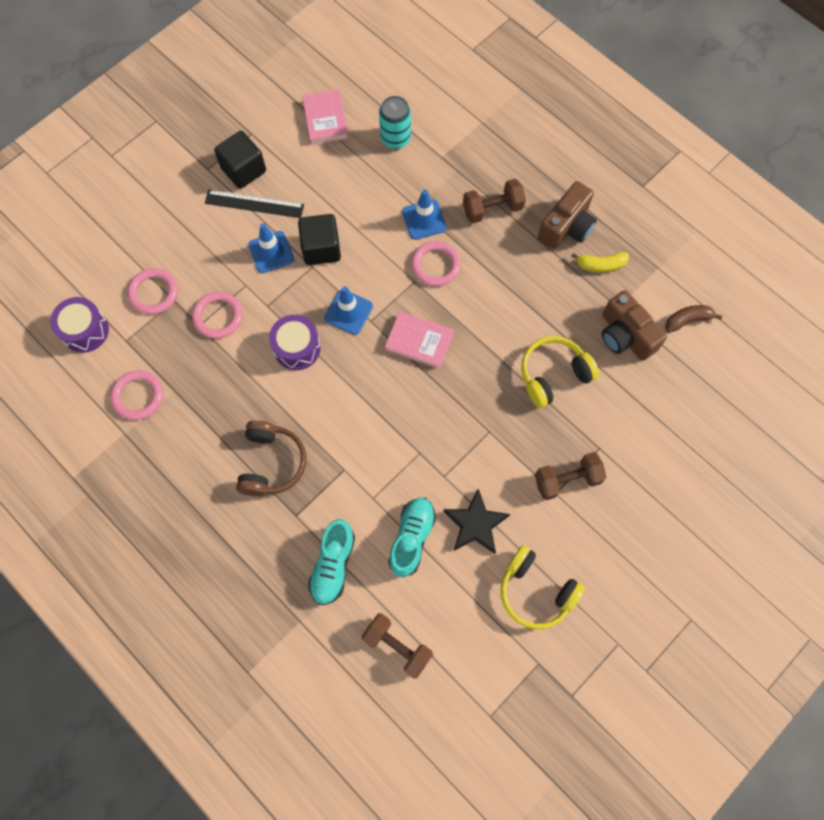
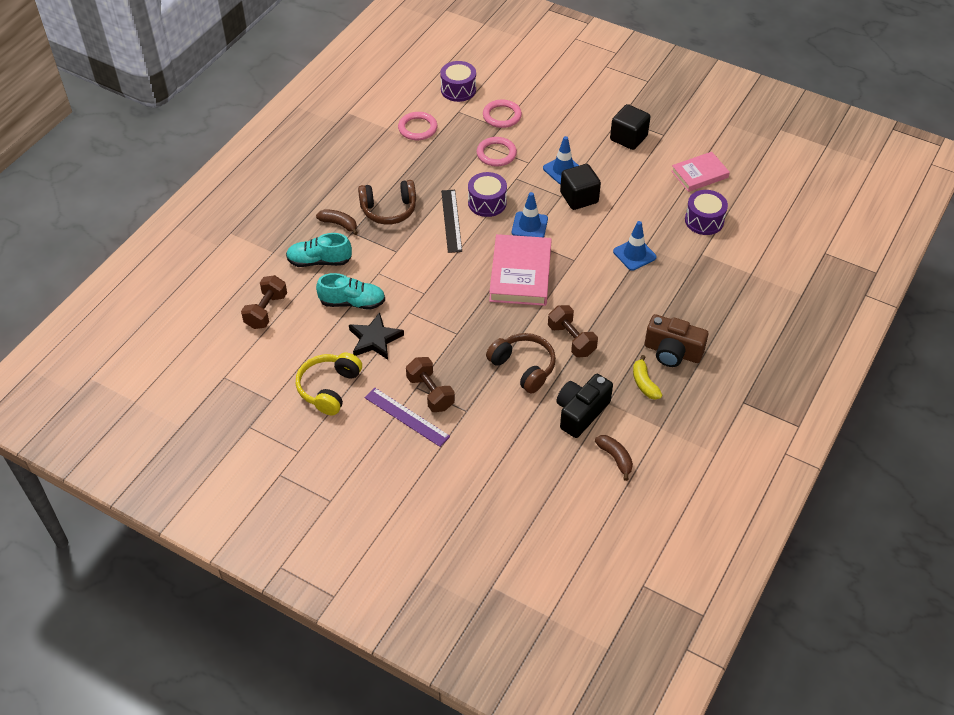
camera: 75 degrees right, 20 degrees down
black ruler [205,190,304,218] -> black ruler moved to [441,190,462,253]
turquoise can [379,96,411,149] -> purple drum [685,190,728,235]
pink book [385,311,454,369] -> pink book [489,234,552,306], size x1.58
pink ring [411,241,461,286] -> none
brown dumbbell [463,179,526,223] -> brown dumbbell moved to [548,305,598,357]
yellow headphones [521,336,599,408] -> brown headphones [486,333,556,394]
brown camera [602,290,667,361] -> black camera [556,374,613,438]
none -> brown banana [316,210,358,235]
none -> purple ruler [364,388,450,447]

